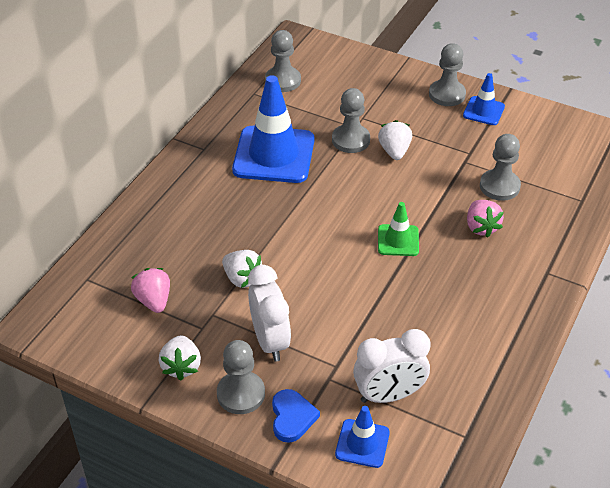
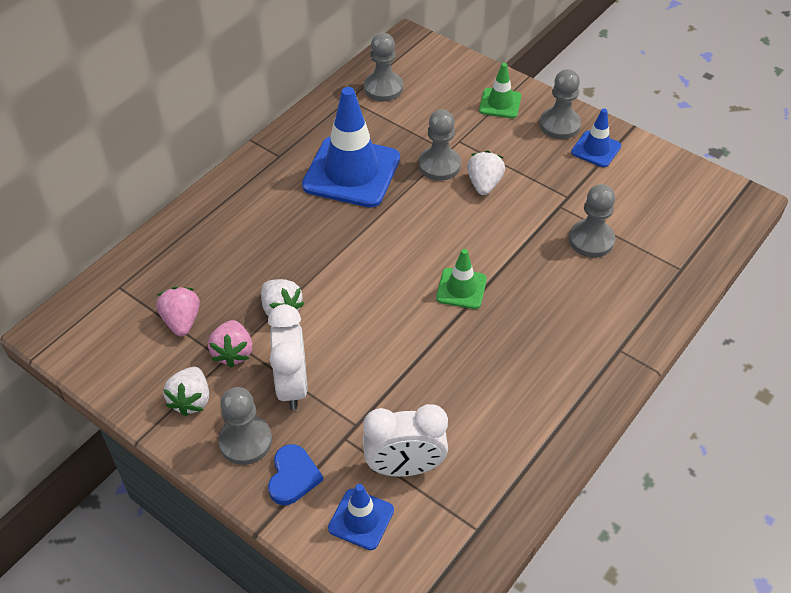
camera: 10 degrees right, 5 degrees up
pink strawberry [467,200,504,238] -> pink strawberry moved to [208,320,252,368]
none -> green traffic cone [479,63,521,118]

